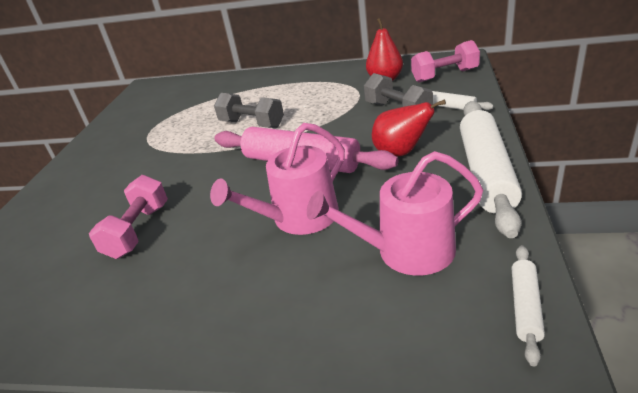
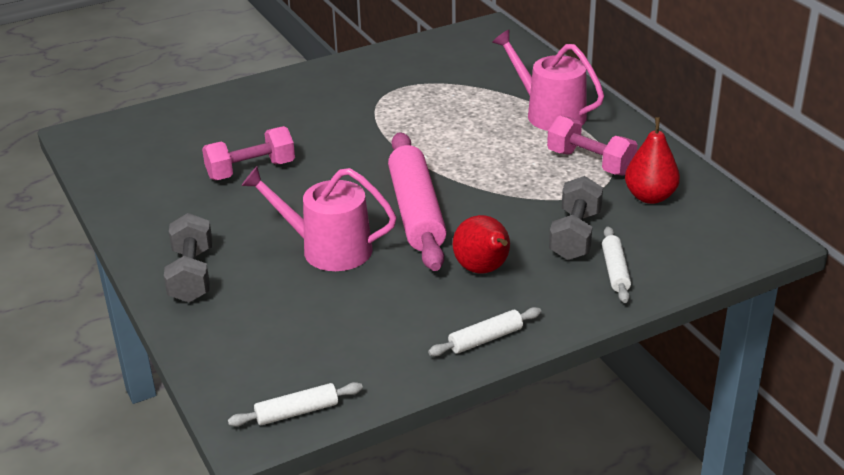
camera: 50 degrees right, 0 degrees up
grey dumbbell [214,93,284,128] -> grey dumbbell moved to [164,213,212,303]
pink watering can [307,151,483,276] -> pink watering can moved to [492,30,604,131]
pink dumbbell [411,40,480,82] -> pink dumbbell moved to [547,116,638,176]
white rolling pin [460,101,522,238] -> white rolling pin [428,307,541,356], size x0.47

